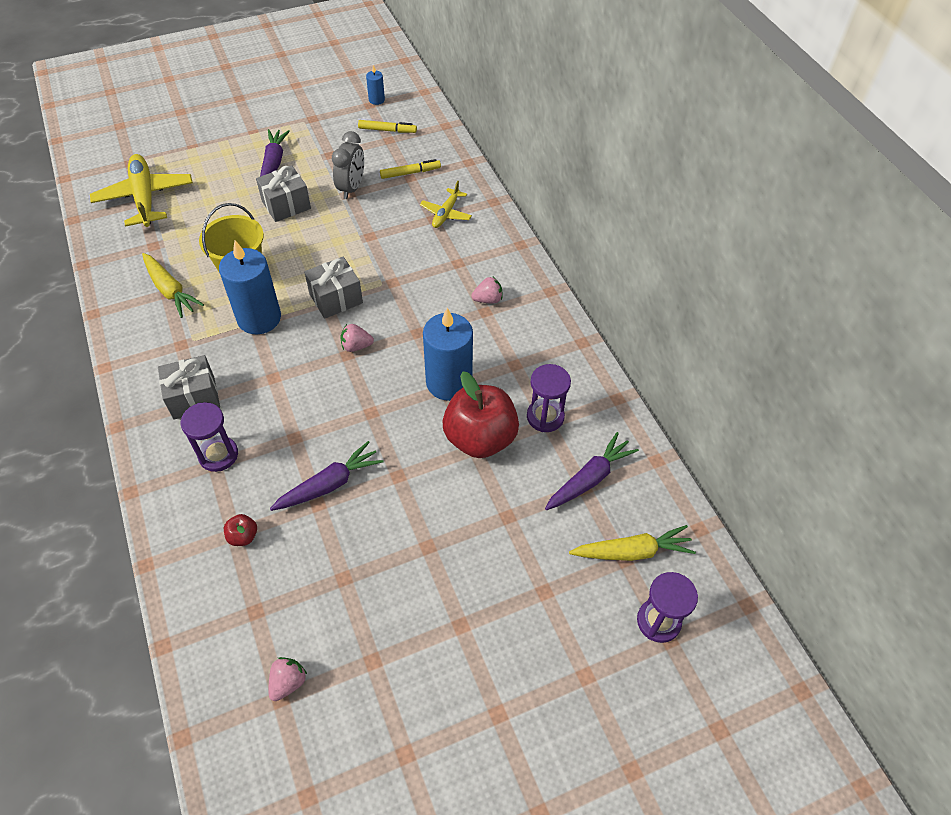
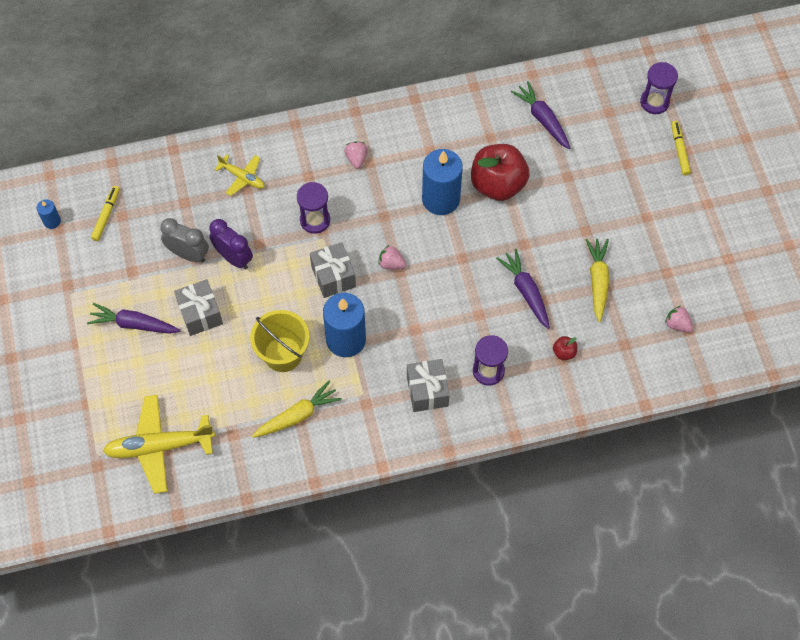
camera: 80 degrees left, 10 degrees up
pink strawberry [340,324,374,352] -> pink strawberry turned 105 degrees clockwise [378,245,406,270]
yellow marker [380,159,441,179] -> yellow marker moved to [671,121,691,176]
purple hourglass [527,364,571,432] -> purple hourglass moved to [297,182,330,234]
yellow carrot [569,525,696,561] -> yellow carrot moved to [586,239,609,322]
none -> purple clock [209,219,253,269]

